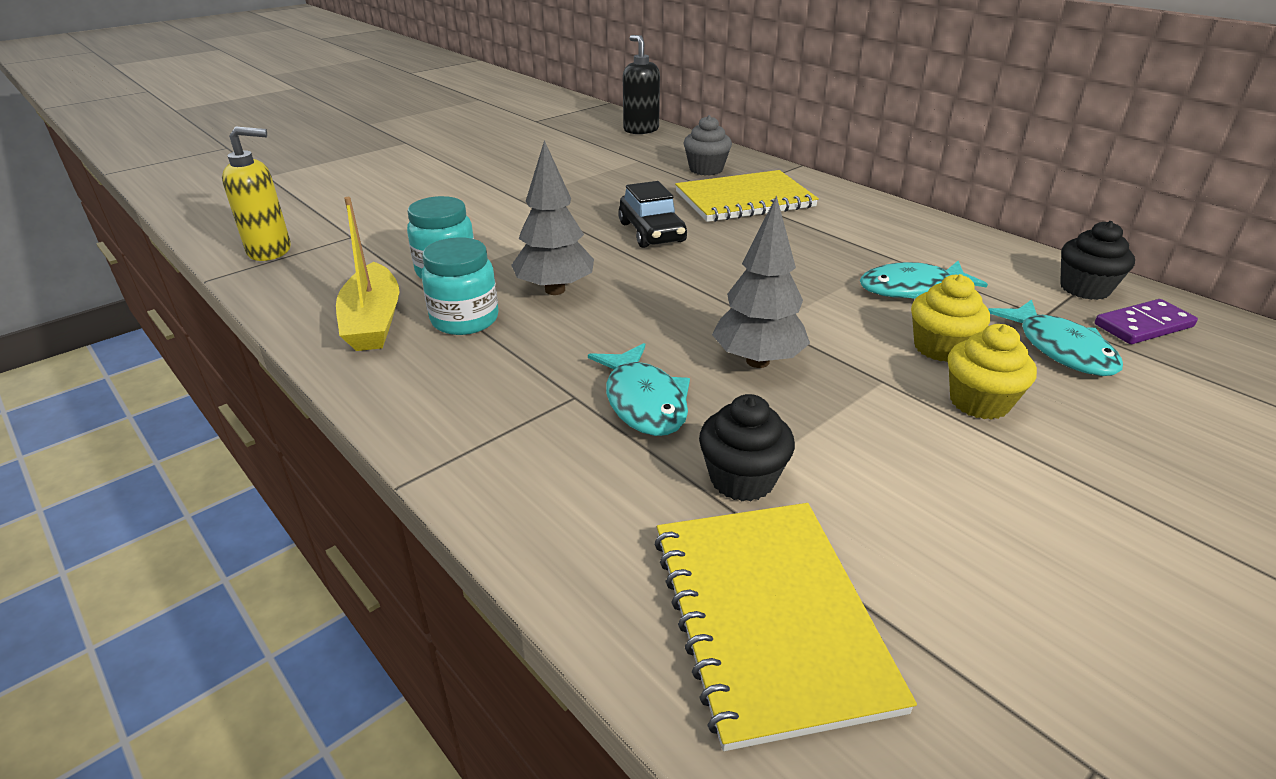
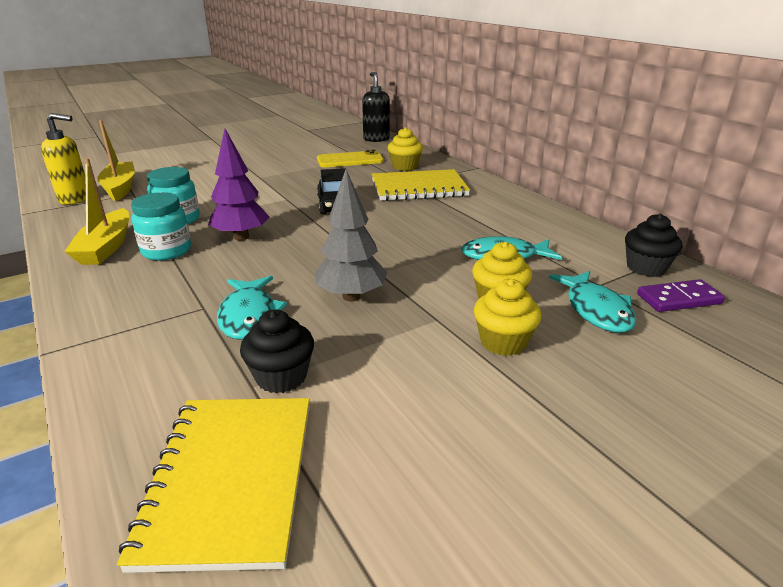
camera: 10 degrees right, 5 degrees down
grey tree [511,140,594,295] -> purple tree [208,129,269,240]
grey cupcake [684,115,732,176] -> yellow cupcake [388,127,423,171]
none -> yellow boat [98,120,135,201]
none -> yellow phone [317,150,384,167]

